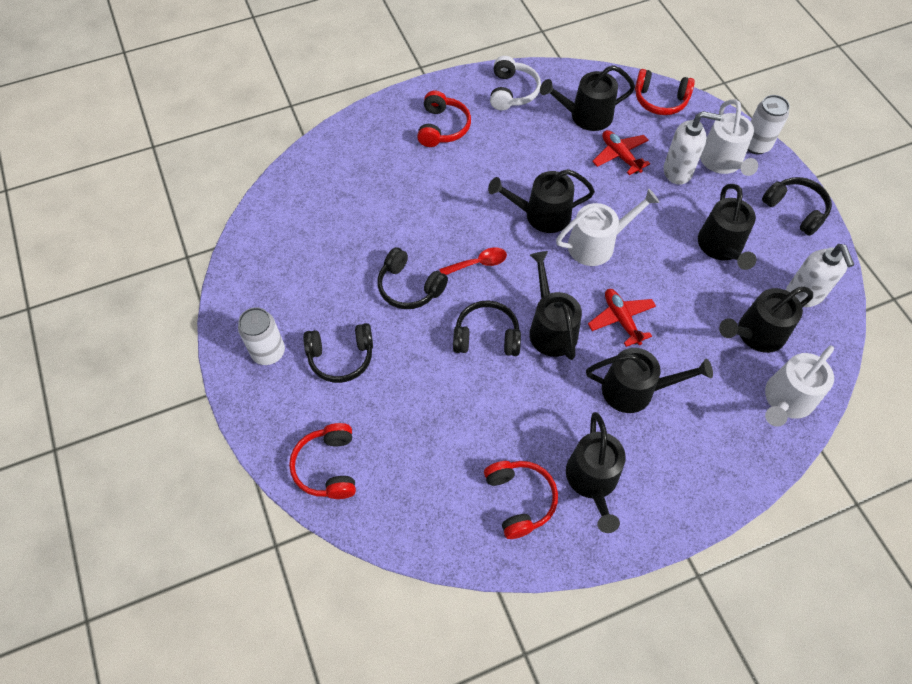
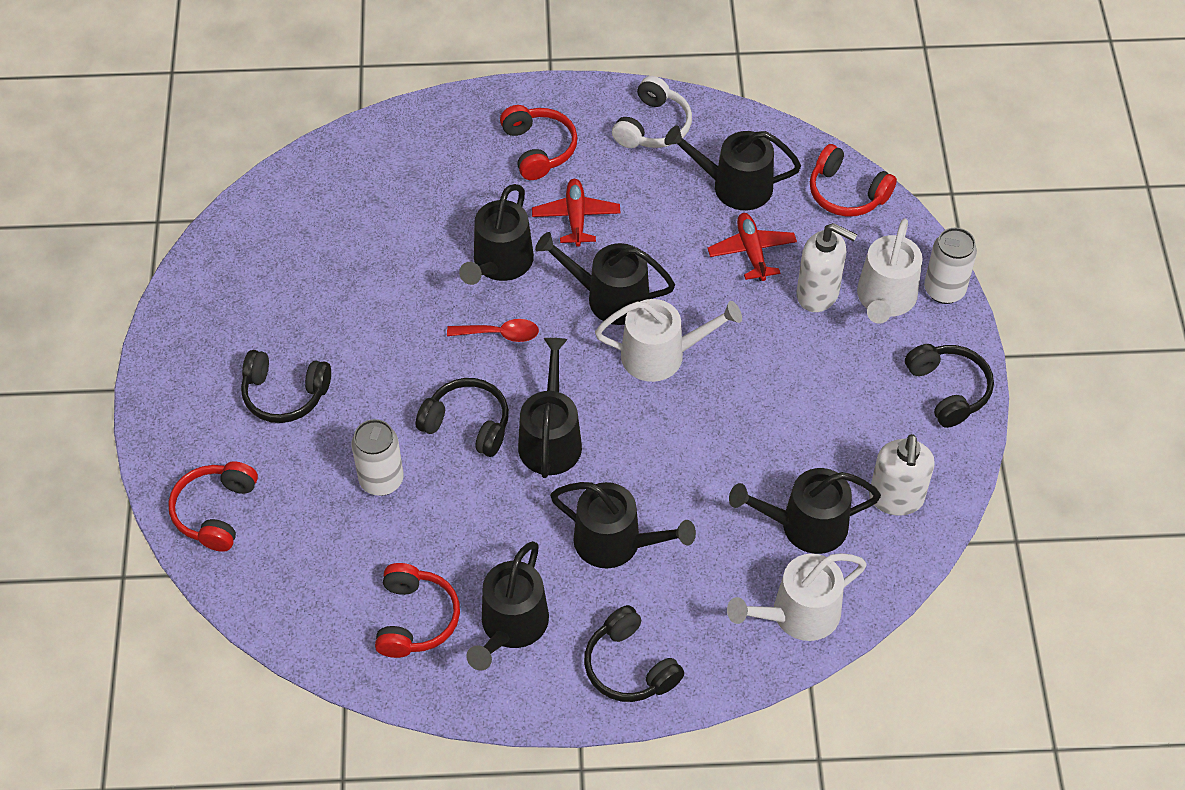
camera: 20 degrees right, 5 degrees down
white can [238,307,285,365] -> white can moved to [352,419,404,496]
black headphones [377,247,448,309] -> black headphones moved to [584,605,684,702]
red headphones [417,91,471,147] -> red headphones turned 45 degrees counterclockwise [500,105,578,180]
red plane [588,289,656,347] -> red plane moved to [532,179,621,247]
black watering can [698,184,756,270] -> black watering can moved to [459,184,534,285]

